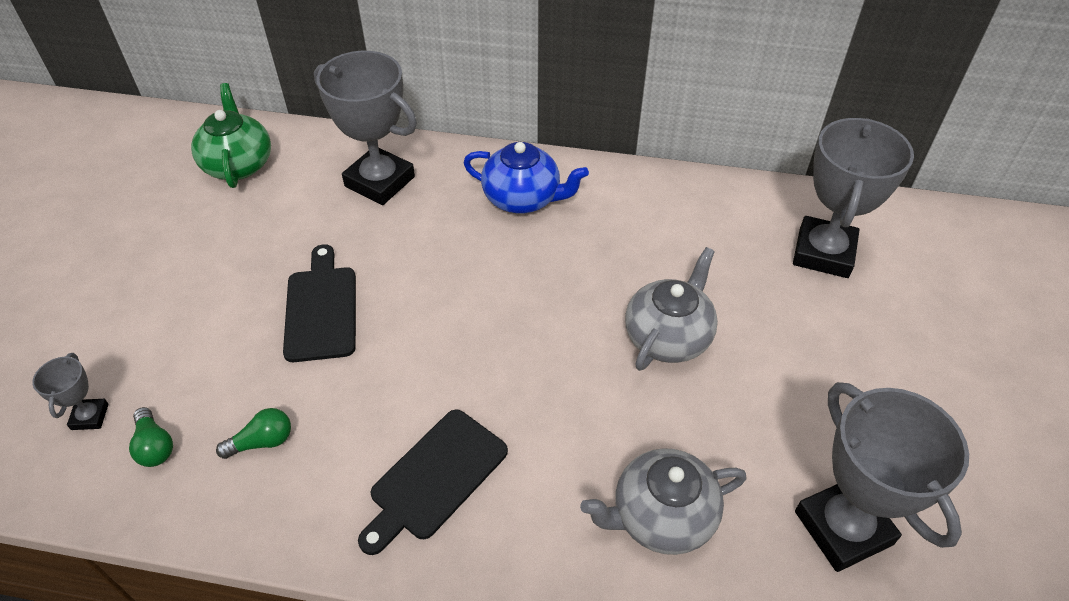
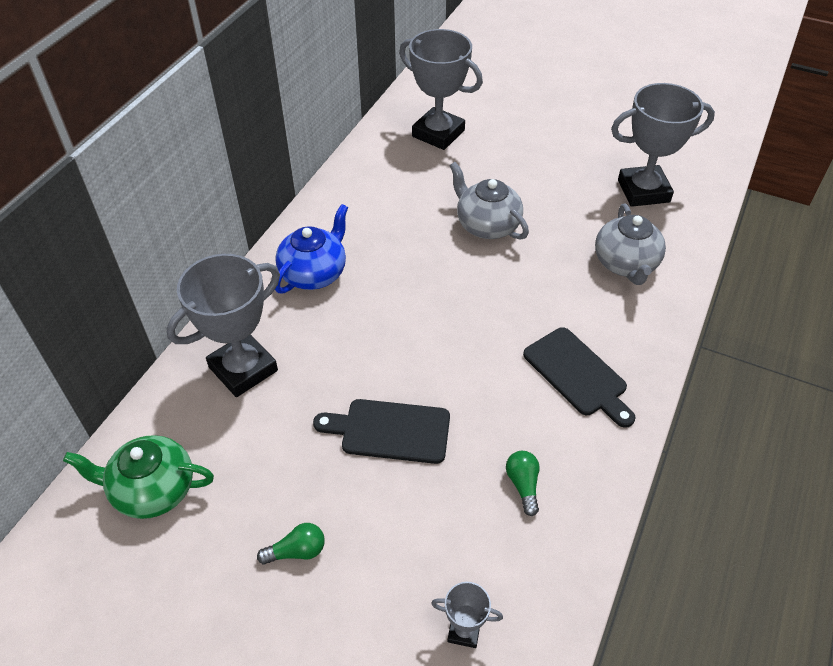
camera: 75 degrees left, 0 degrees up
green light bulb [129,407,173,467] -> green light bulb moved to [257,523,325,565]

